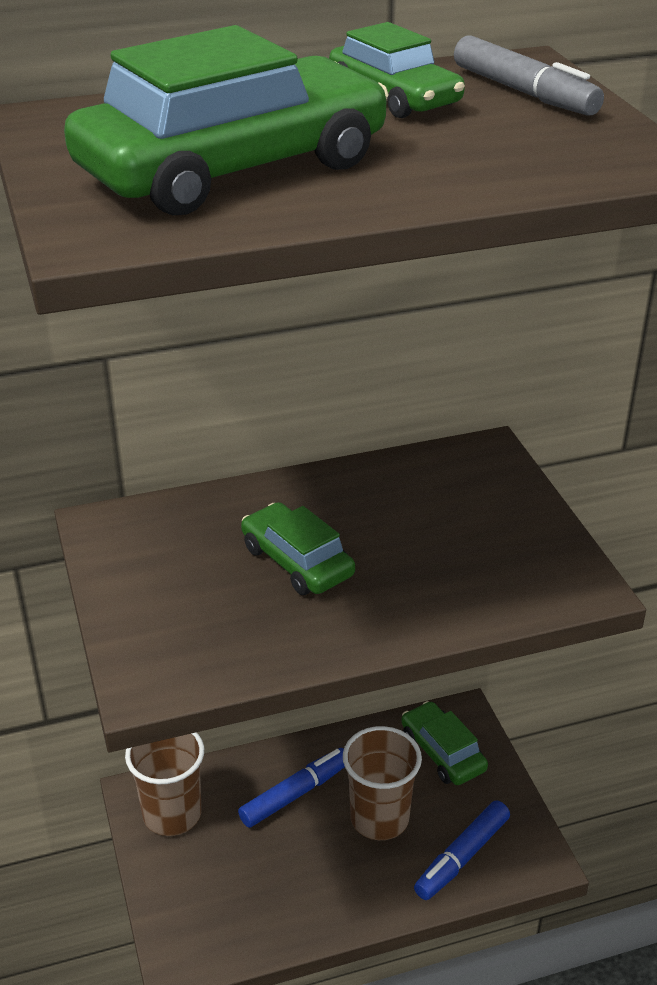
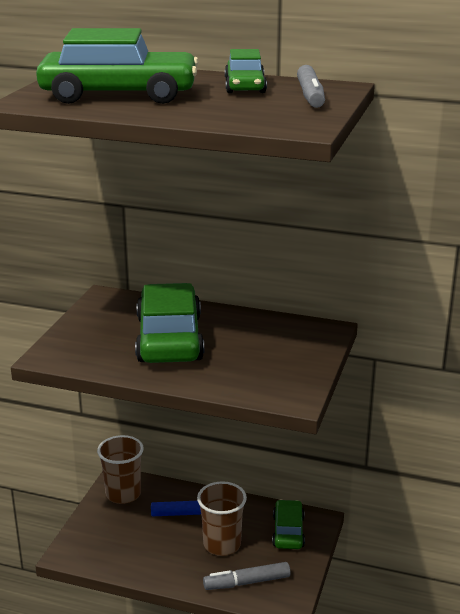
camera: 35 degrees right, 10 degrees down
green car [241,502,355,595] -> green car [135,283,204,363], size x1.83
blue marker [414,800,510,900] -> grey marker [203,562,291,590]

